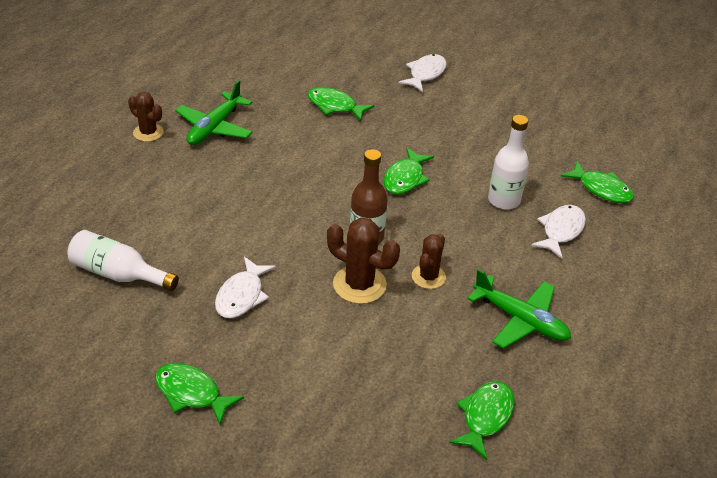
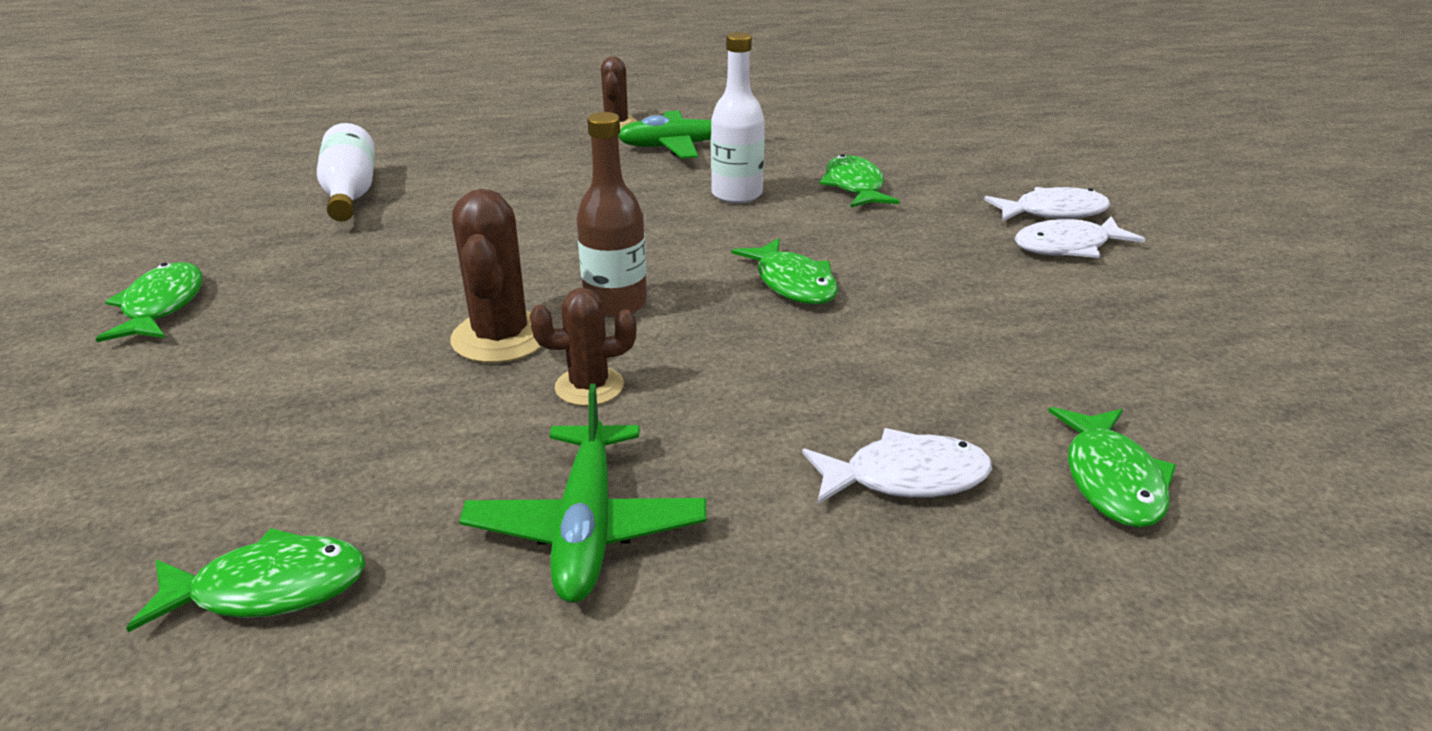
camera: 55 degrees right, 10 degrees down
white fish [215,257,276,318] -> white fish moved to [1015,216,1145,258]
green fish [383,147,434,194] -> green fish turned 105 degrees counterclockwise [731,238,838,305]
white bottle [488,115,529,210] -> white bottle moved to [711,32,765,203]

